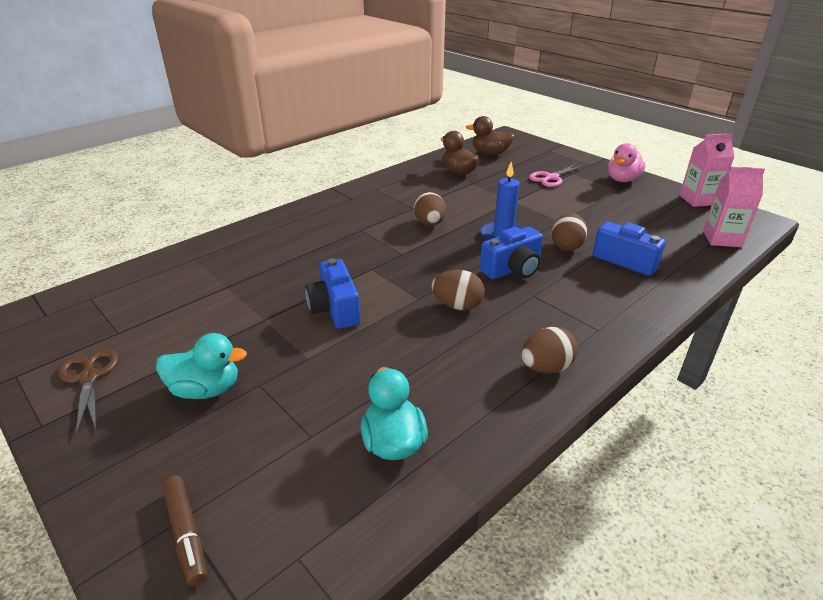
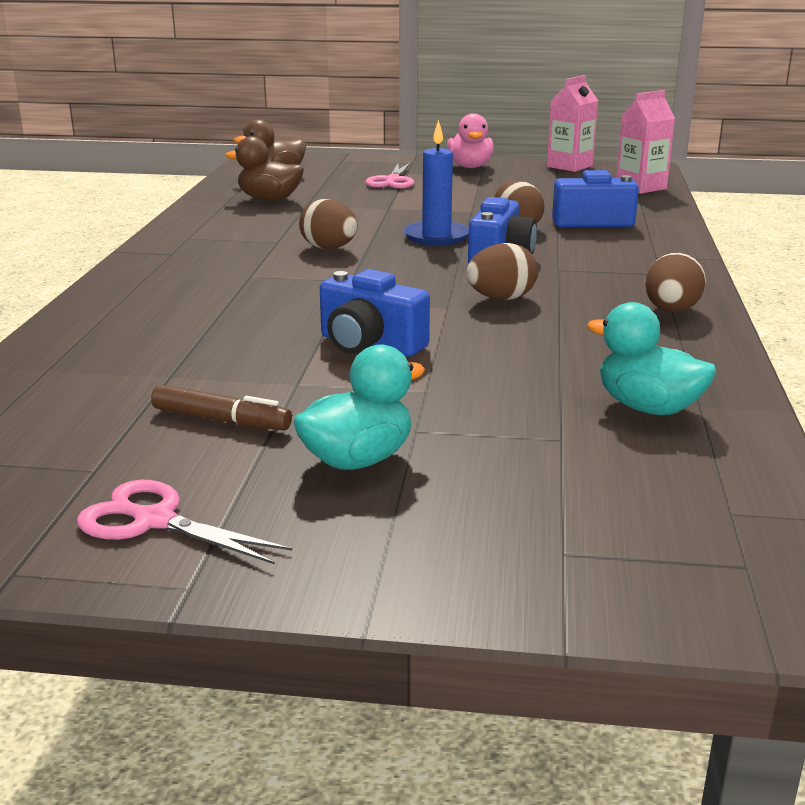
camera: 40 degrees left, 10 degrees down
brown scissors [58,349,118,435] -> pink scissors [77,480,292,564]
brown marker [162,476,207,586] -> brown marker moved to [151,384,292,430]

